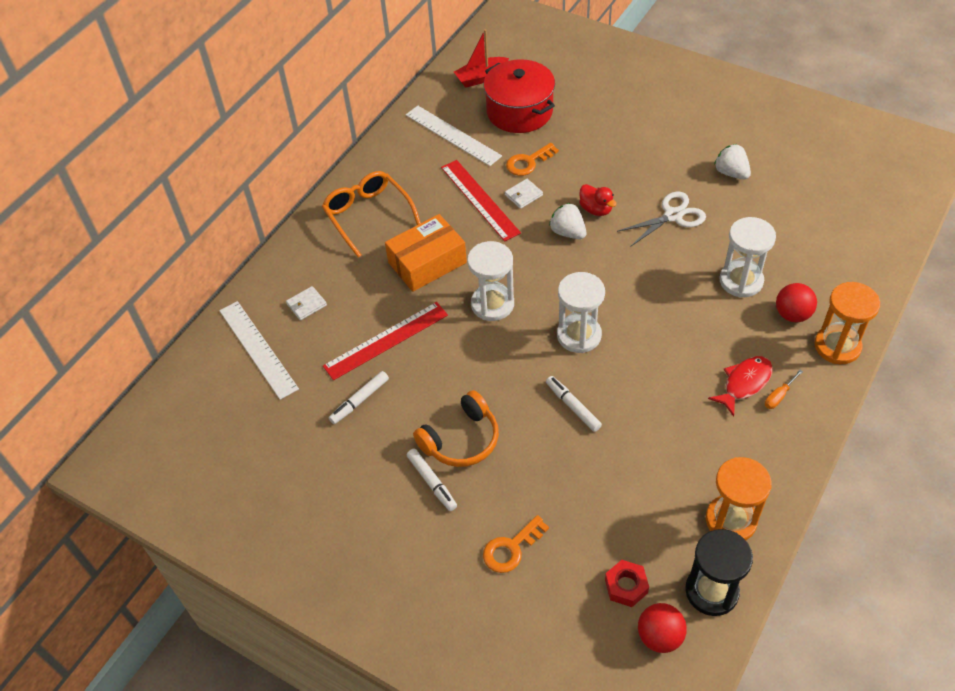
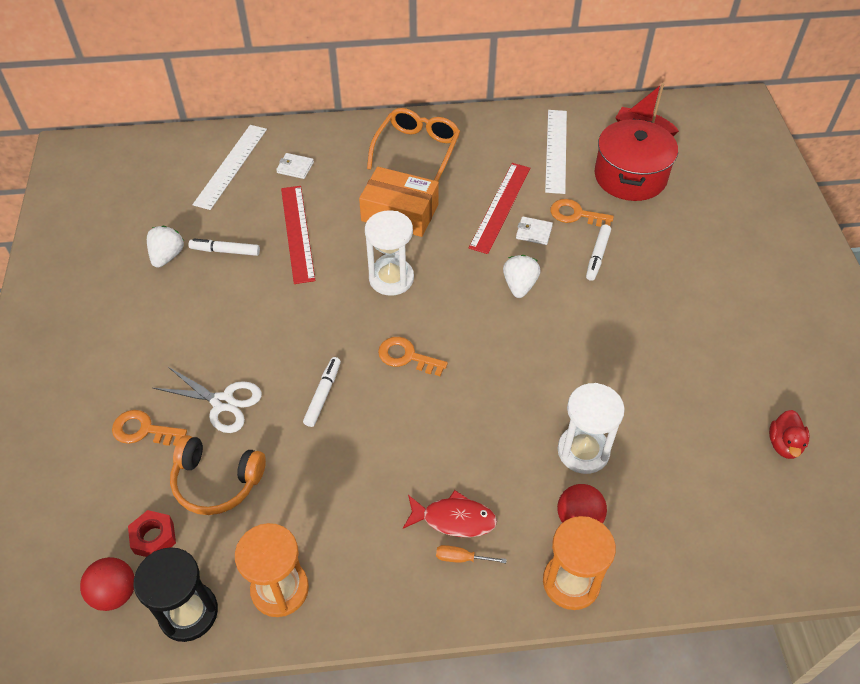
camera: 50 degrees right, 0 degrees up
red ruler [323,302,448,380] -> red ruler turned 60 degrees clockwise [281,186,316,284]
white marker [407,448,457,511] -> white marker moved to [586,224,611,281]
orange headphones [413,390,499,467] -> orange headphones moved to [170,435,266,515]
white hourglass [557,272,605,353] -> orange key [378,337,448,376]
red duck [579,184,617,216] -> red duck moved to [769,410,809,459]
white scissors [617,192,706,247] -> white scissors moved to [153,367,262,433]
white strawberry [714,144,751,179] -> white strawberry moved to [147,226,184,268]

